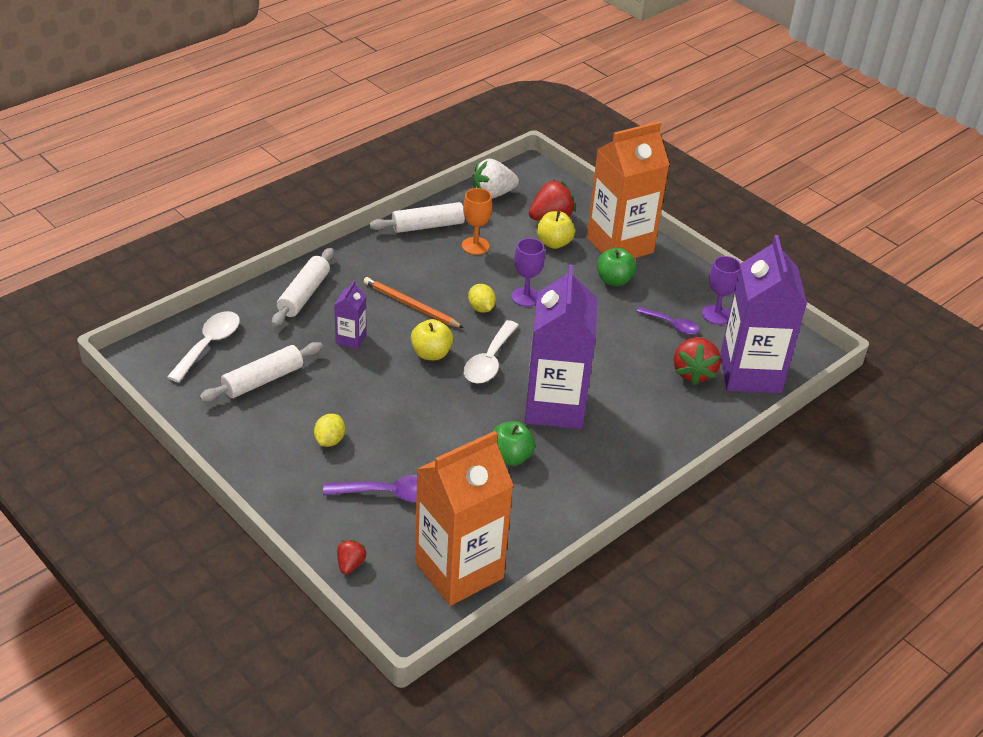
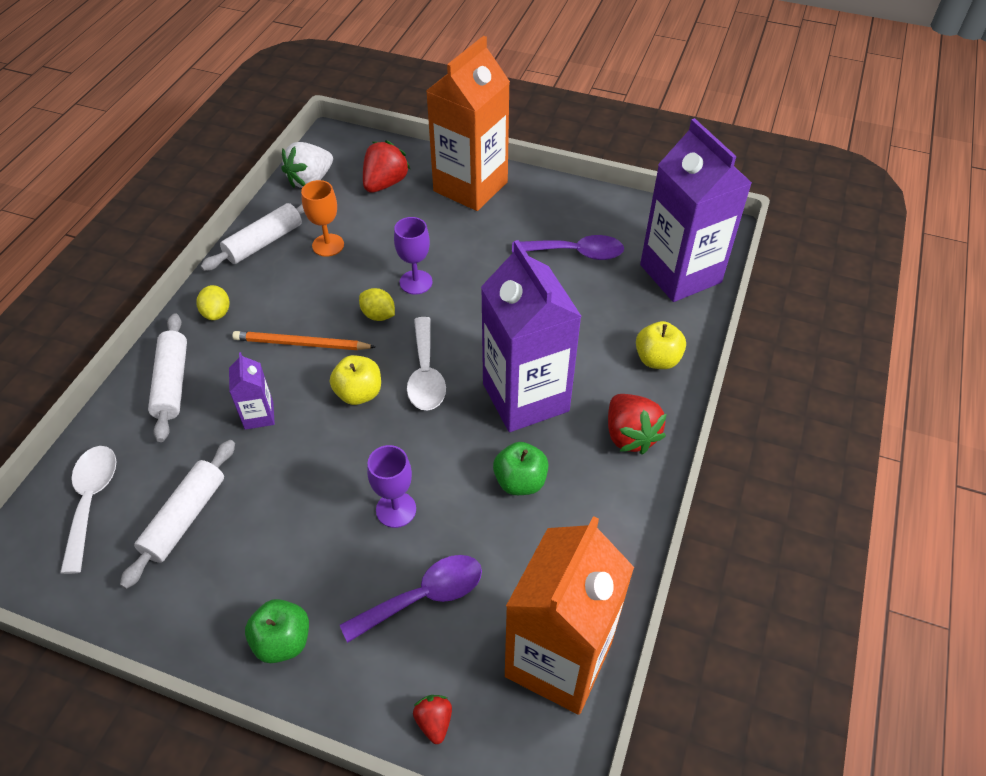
camera: 25 degrees left, 10 degrees up
yellow lemon [314,414,345,447] -> yellow lemon moved to [196,285,230,320]
yellow apple [537,211,575,249] -> yellow apple moved to [636,321,686,369]
green apple [597,248,636,286] -> green apple moved to [245,599,309,663]
purple spoon [636,307,699,335] -> purple spoon [512,235,624,260], size x1.52
red strawberry [674,337,721,385] -> red strawberry moved to [608,394,667,455]
purple goblet [702,256,741,324] -> purple goblet moved to [367,445,416,528]

